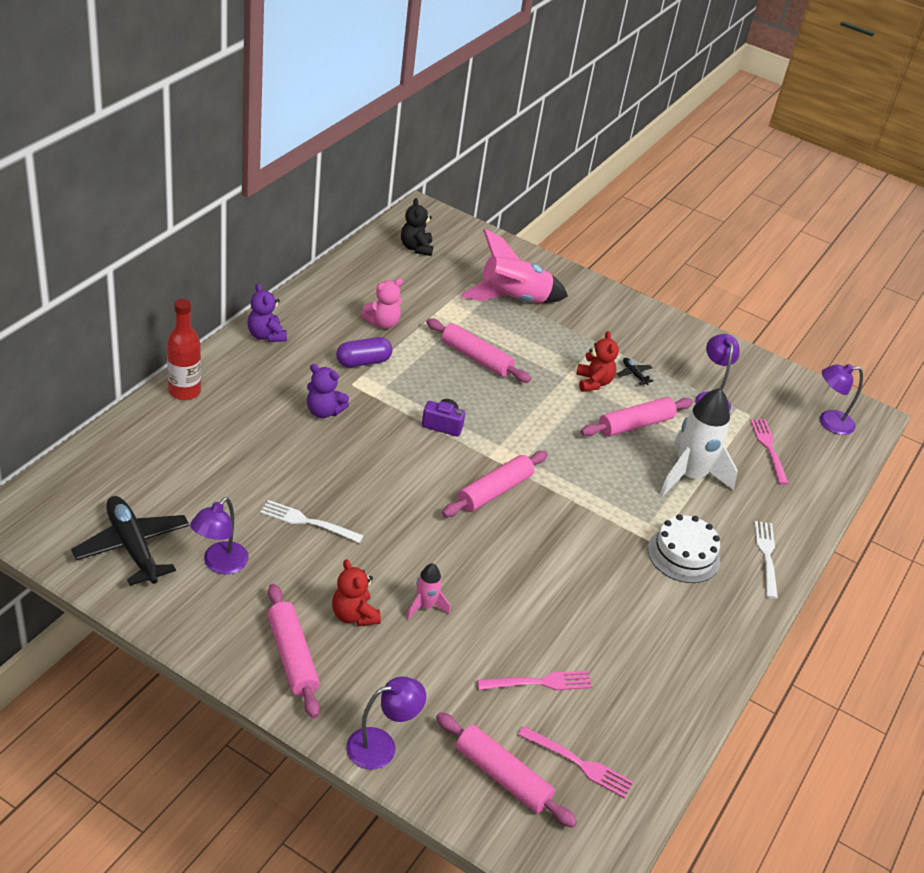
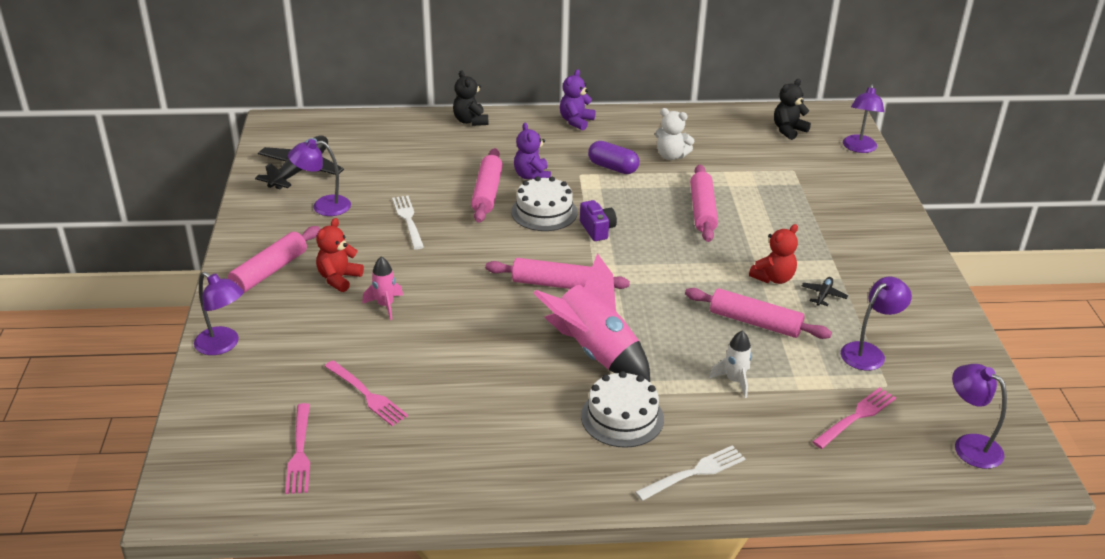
camera: 60 degrees right, 5 degrees down
red bottle [167,299,201,400] -> black teddy bear [453,70,488,126]
pink teddy bear [361,278,403,329] -> white teddy bear [655,108,694,160]
pink rolling pin [436,712,577,828] -> pink rolling pin moved to [471,148,503,223]
pink rocket [461,229,568,303] -> pink rocket moved to [534,253,650,382]
white rocket [659,388,738,497] -> white rocket [709,330,752,398], size x0.48
none -> white cake [511,176,578,231]
none -> purple lamp [843,84,884,153]

